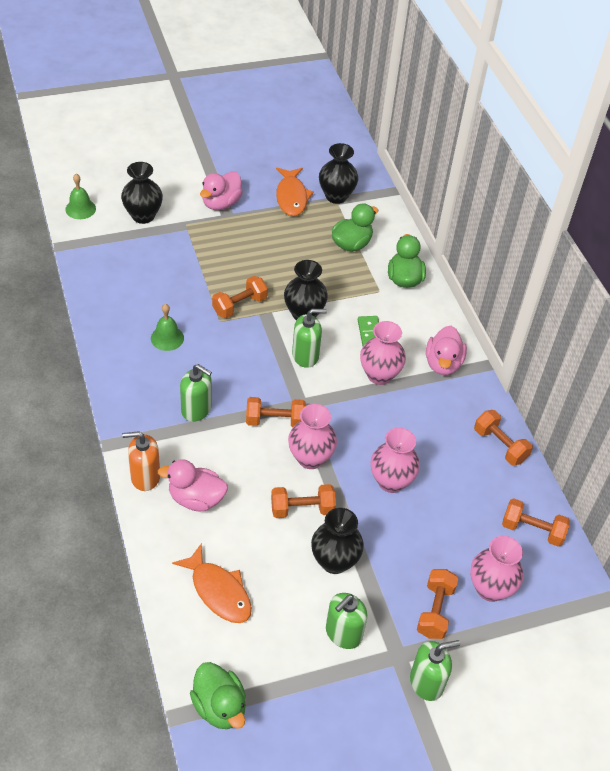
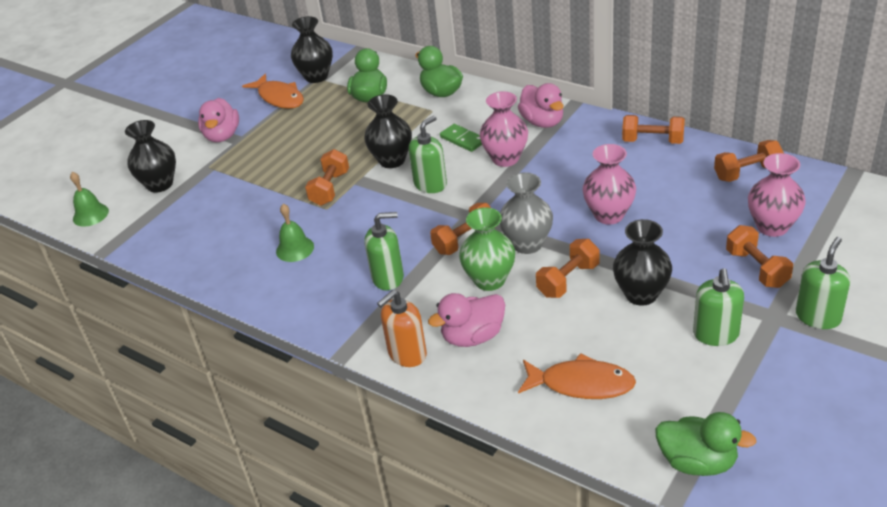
camera: 30 degrees left, 10 degrees down
pink vase [288,404,337,469] -> grey vase [500,172,553,254]
none -> green vase [459,207,515,291]

